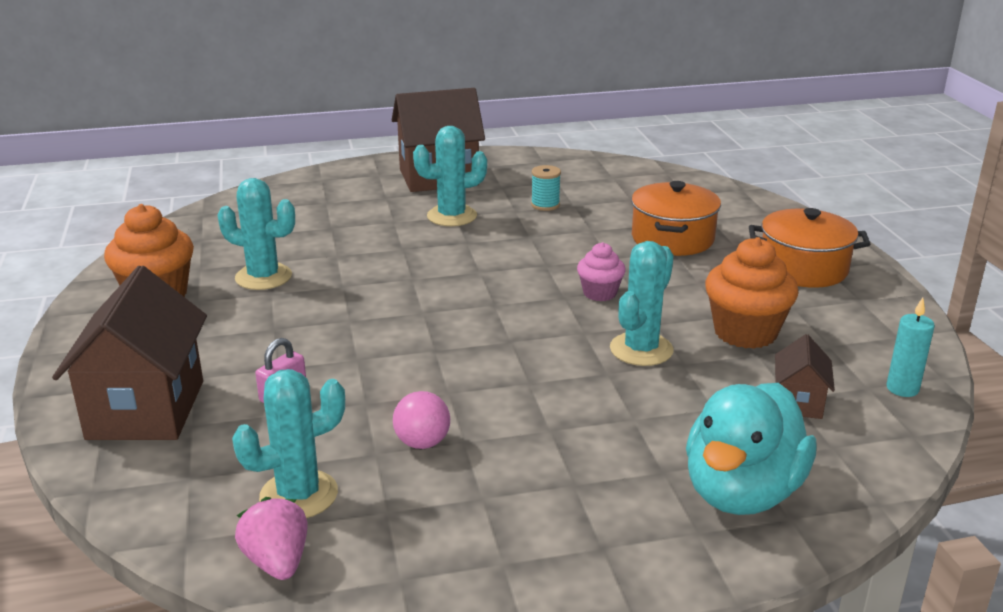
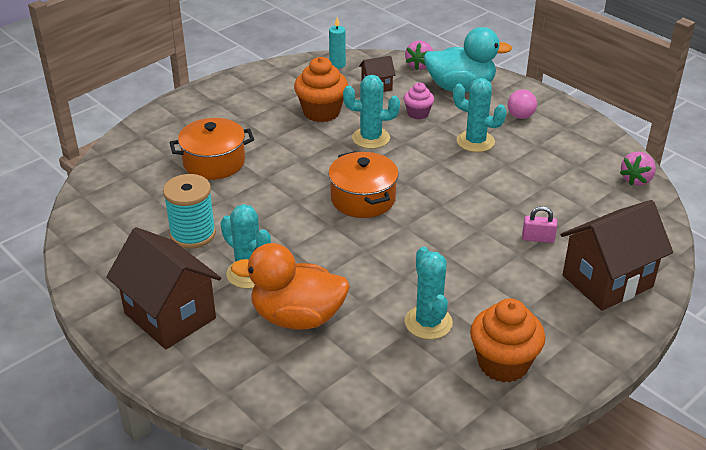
camera: 120 degrees left, 10 degrees up
turquoise cactus [232,369,345,518] -> turquoise cactus moved to [453,78,507,152]
pink ball [393,391,450,449] -> pink ball moved to [508,90,537,119]
turquoise spool [531,165,561,211] -> turquoise spool [163,174,216,249], size x1.79
pink cupcake [577,242,626,301] -> pink cupcake moved to [404,83,434,120]
orange pot [749,208,871,288] -> orange pot moved to [328,151,399,218]
none -> orange duck [231,243,350,329]
none -> pink strawberry [405,41,433,70]

